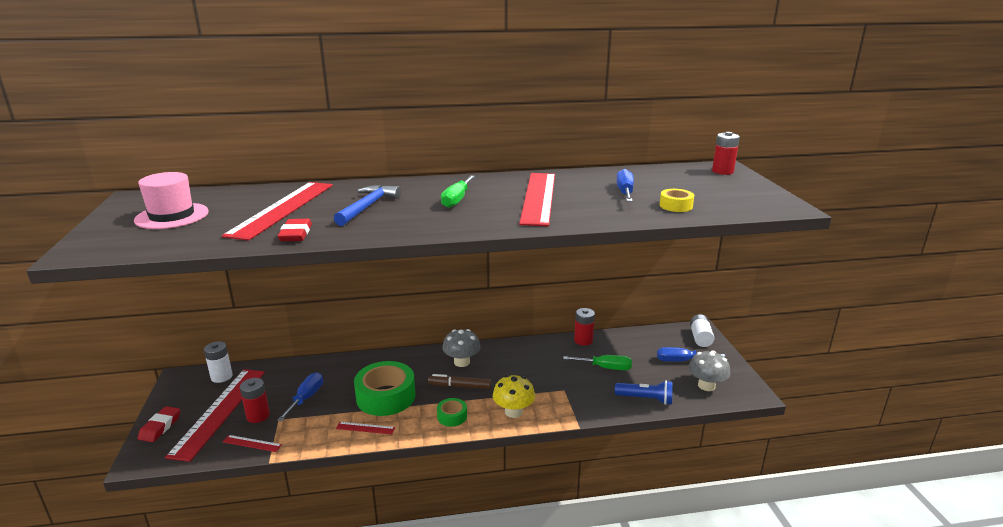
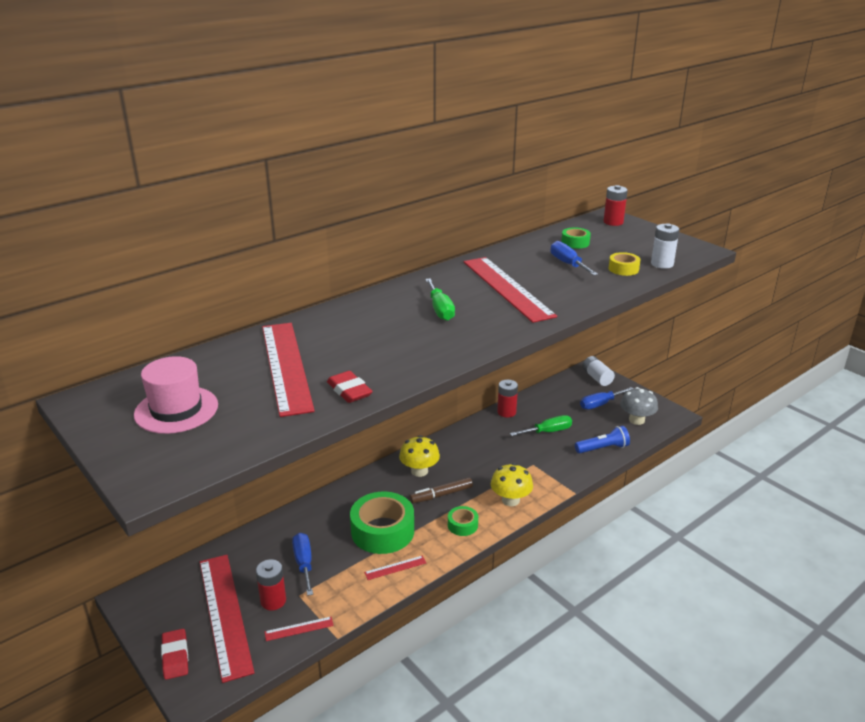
camera: 30 degrees left, 5 degrees up
white battery [204,341,233,383] -> white battery moved to [651,223,679,269]
blue hammer [334,185,401,226] -> none
grey mushroom [442,329,481,367] -> yellow mushroom [399,435,440,477]
none -> green tape [561,228,591,249]

